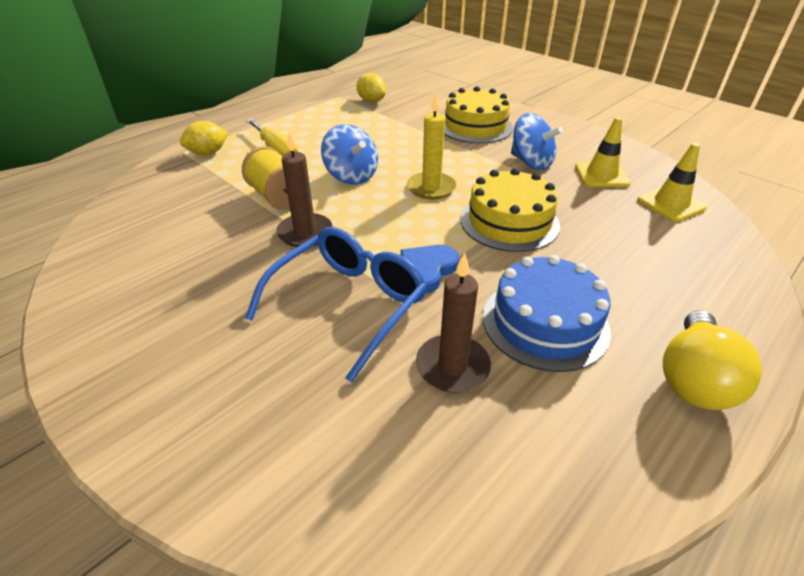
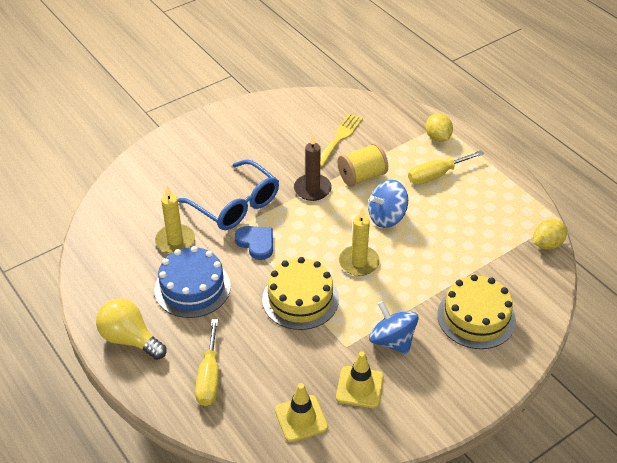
camera: 100 degrees right, 5 degrees up
brown candle [416,253,491,393] -> yellow candle [155,186,195,253]
blue spinning top [511,113,563,170] -> blue spinning top turned 90 degrees clockwise [369,301,419,355]
none -> yellow screwdriver [195,319,219,406]
none -> yellow fork [320,114,363,167]

